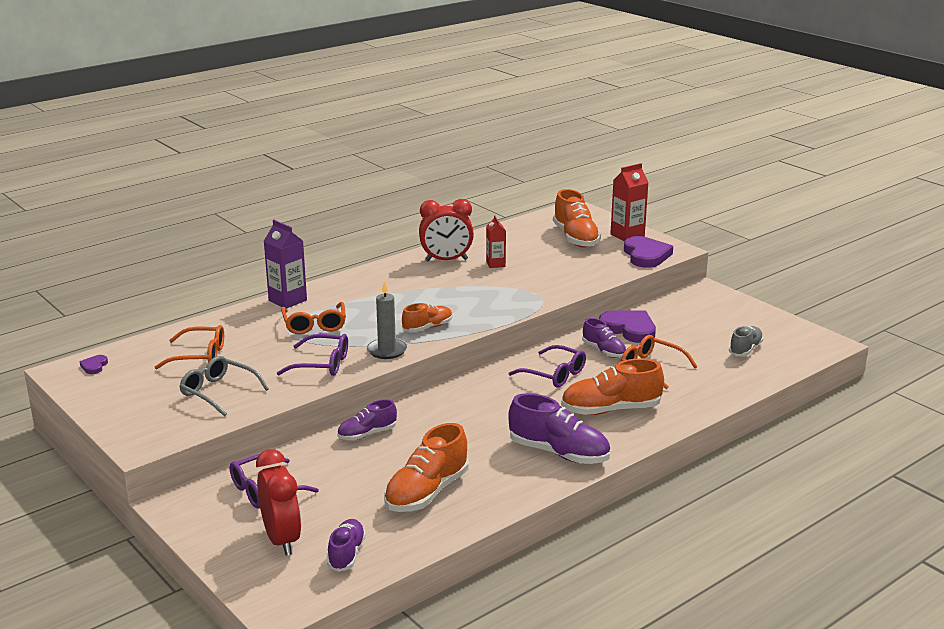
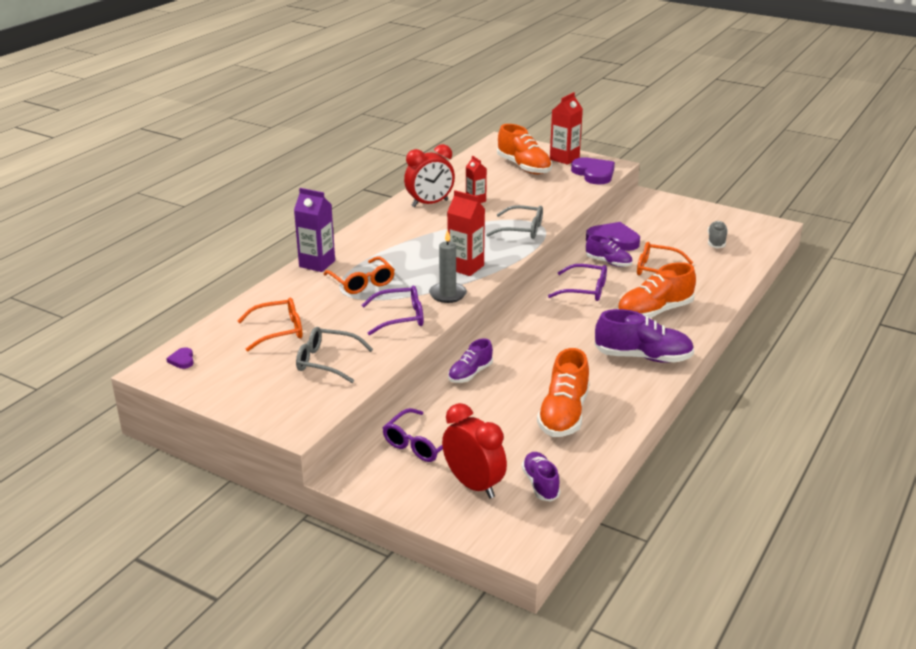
camera: 20 degrees left, 5 degrees up
orange shoe [402,303,452,332] -> red carton [447,190,485,276]
none -> grey glasses [486,205,543,239]

